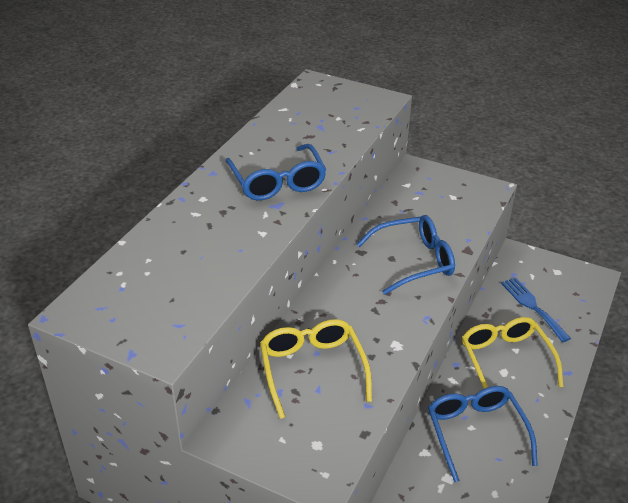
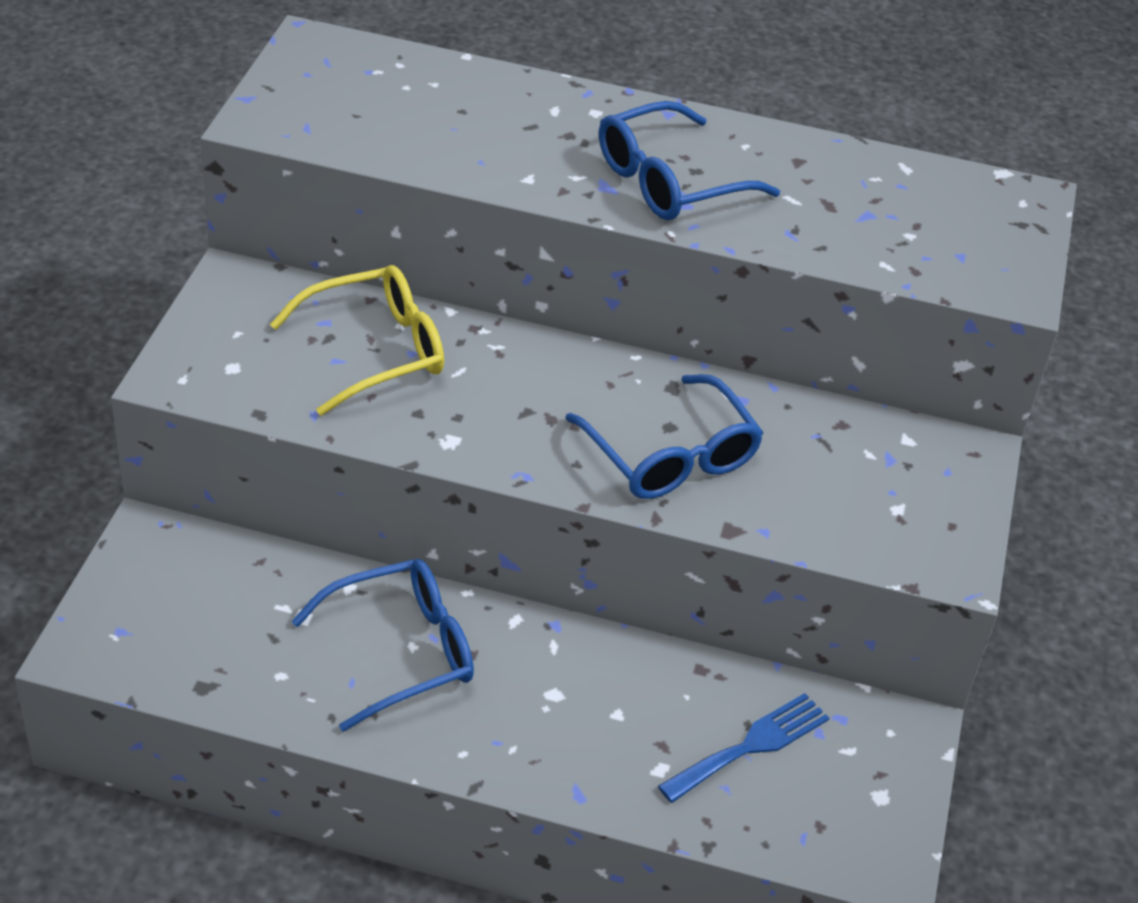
camera: 75 degrees right, 5 degrees up
yellow glasses [462,317,563,389] -> none

